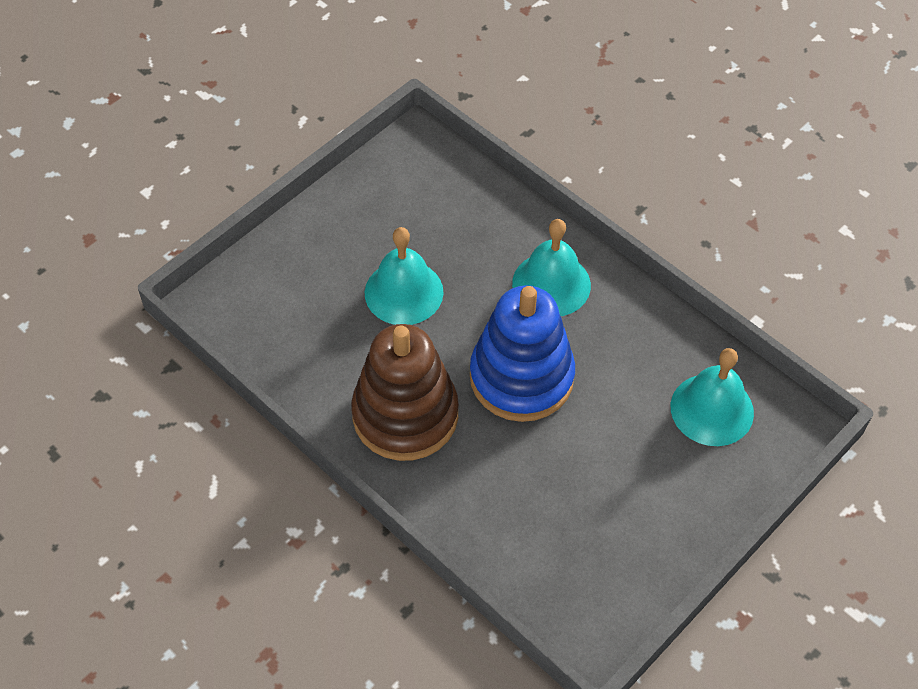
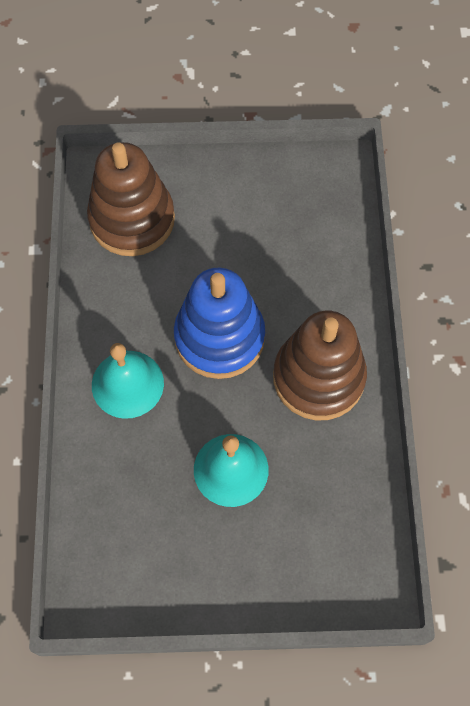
camera: 135 degrees left, 10 degrees up
turquoise bell [671,348,754,446] -> brown stacking toy [87,142,175,256]

